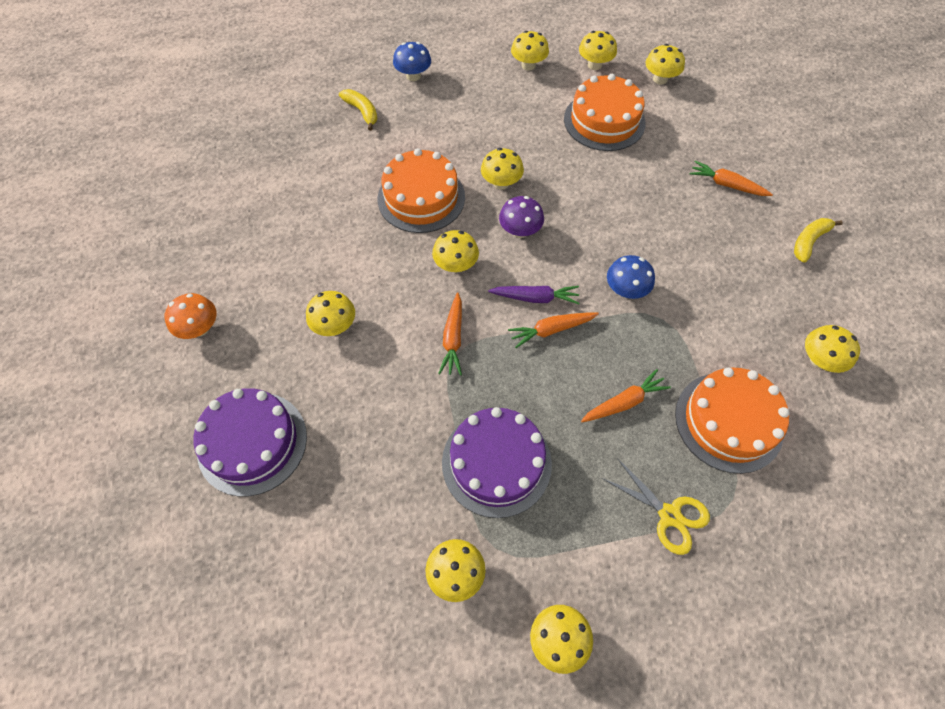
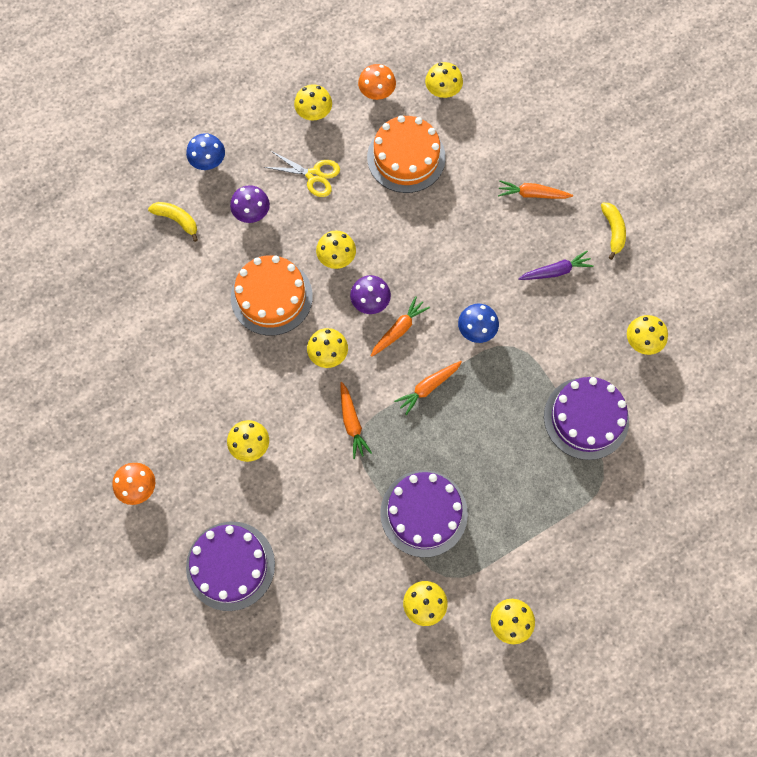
camera: 20 degrees left, 10 degrees up
purple carrot [488,286,579,304] -> purple carrot moved to [518,251,594,280]
yellow mushroom [579,31,617,70] -> orange mushroom [358,64,396,100]
orange carrot [581,369,671,422] -> orange carrot moved to [371,296,430,357]
yellow scissors [602,458,710,555] -> yellow scissors moved to [264,151,340,197]
orange cake [675,368,790,474] -> purple cake [544,377,629,460]
yellow banana [794,218,843,263] -> yellow banana turned 150 degrees clockwise [601,203,626,260]
none -> purple mushroom [230,185,270,223]

